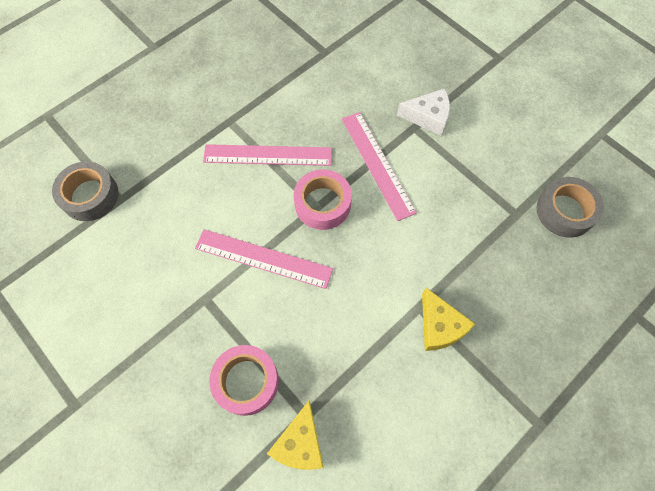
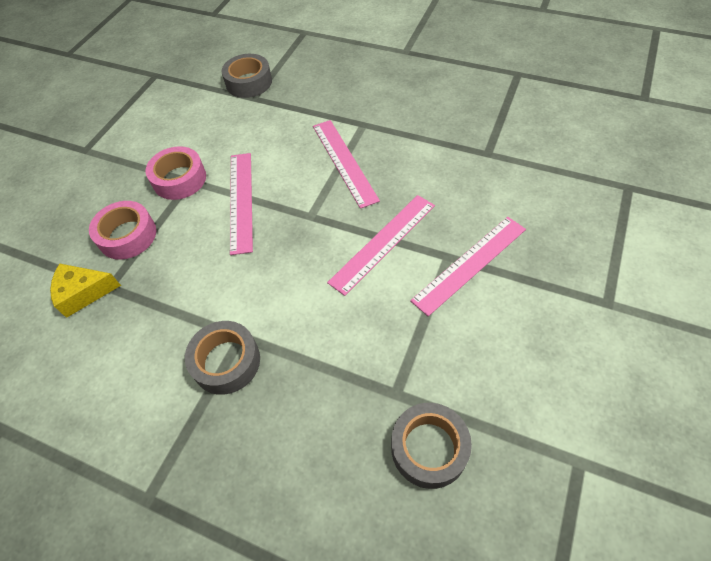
camera: 70 degrees right, 10 degrees down
pink tape [294,169,352,230] -> pink tape moved to [146,146,206,200]
white cheese [397,88,450,136] -> pink ruler [410,217,526,316]
yellow cheese [422,288,475,351] -> grey tape [185,321,260,395]

